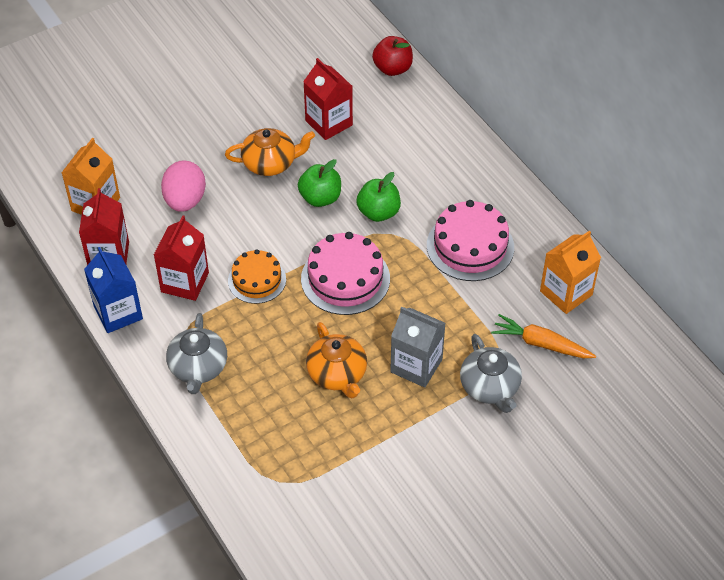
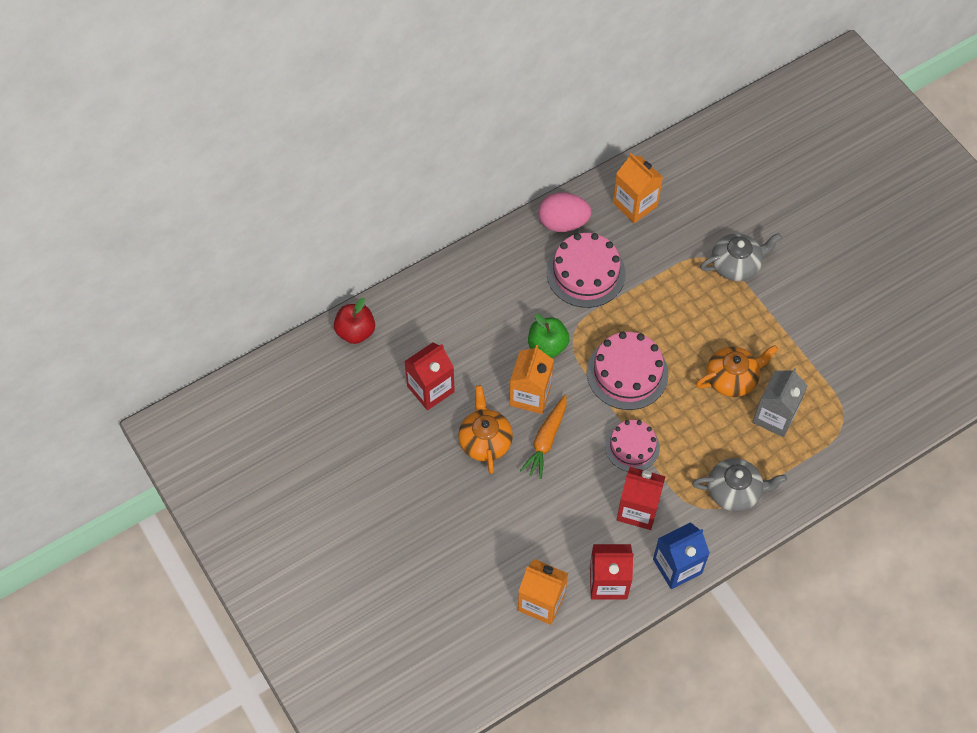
camera: 90 degrees left, 10 degrees up
pink egg [161,160,206,212] -> pink egg moved to [538,193,592,232]
orange cake [228,249,286,304] -> pink cake [605,420,660,472]
green apple [298,159,341,207] -> orange carton [509,345,554,414]
grey carton [390,307,446,388] -> grey carton moved to [752,368,808,437]
orange carrot [491,314,596,358] -> orange carrot moved to [520,395,567,479]

